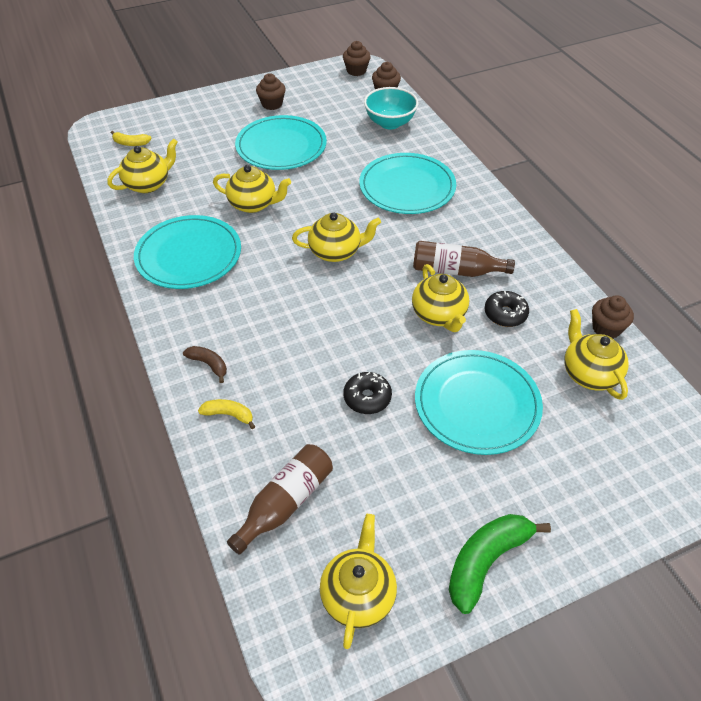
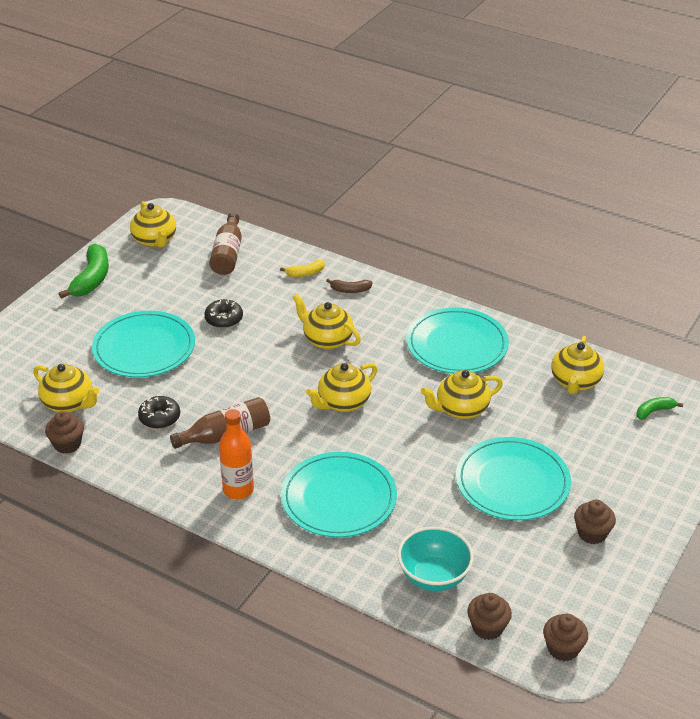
camera: 145 degrees right, 10 degrees down
yellow banana [111,131,151,146] -> green banana [637,397,683,420]
yellow teapot [412,264,469,332] -> yellow teapot moved to [292,294,361,349]
none -> orange bottle [219,409,254,499]

